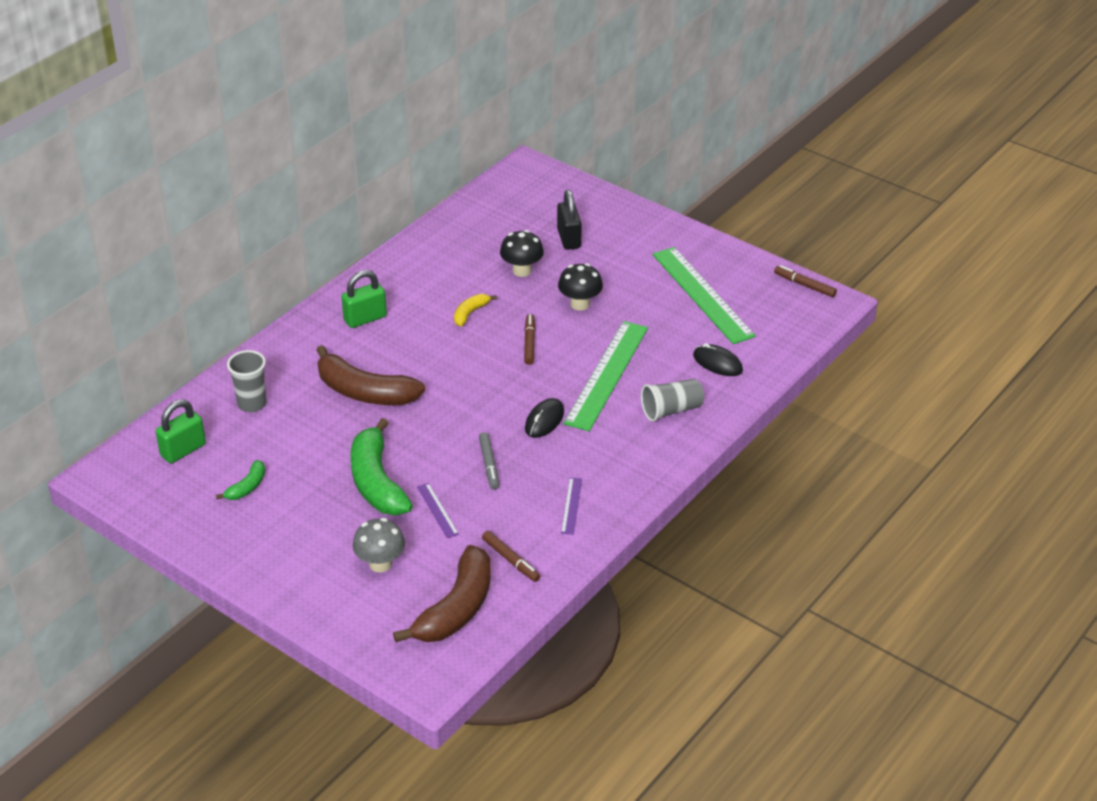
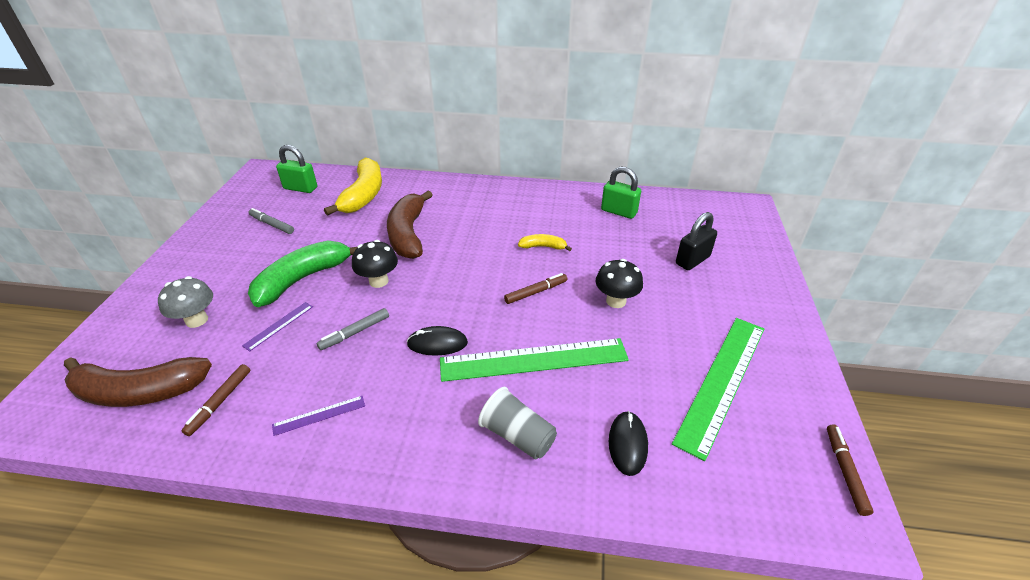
camera: 60 degrees right, 0 degrees up
green banana [216,460,265,500] -> grey marker [248,208,294,234]
grey cup [227,350,267,412] -> yellow banana [324,157,382,216]
green padlock [341,270,387,328] -> green padlock moved to [601,167,641,219]
black mushroom [500,230,544,277] -> black mushroom moved to [352,240,398,288]

